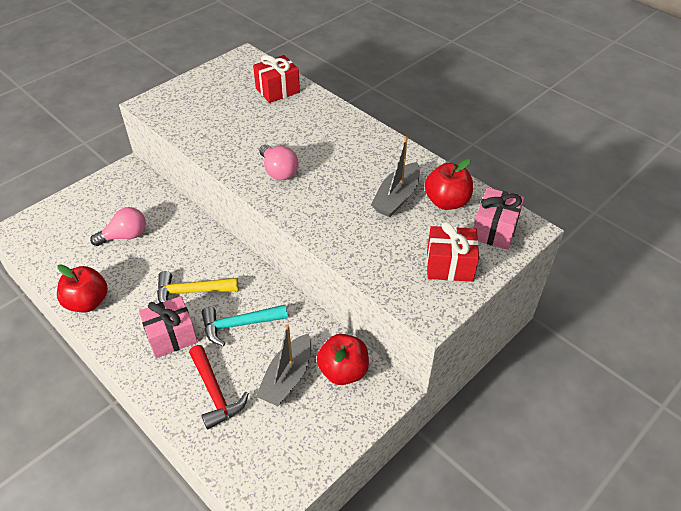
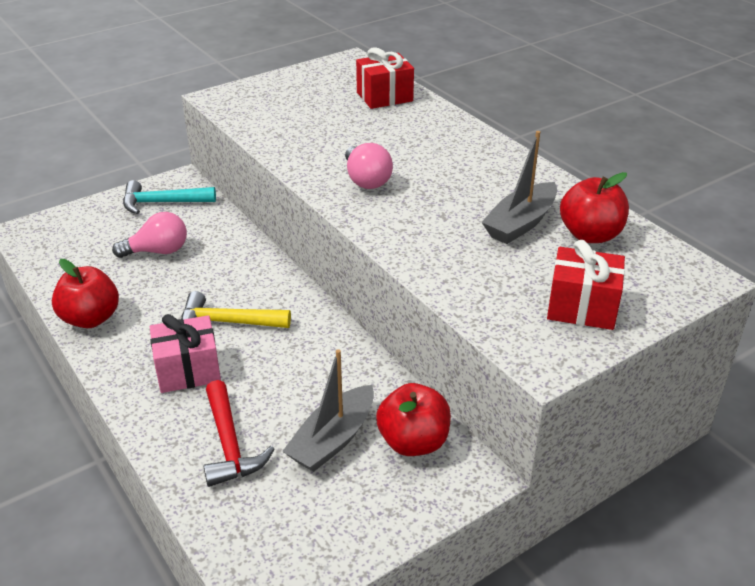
camera: 10 degrees right, 10 degrees down
turquoise hammer [202,305,288,347] -> turquoise hammer moved to [123,180,216,214]
pink gift [474,187,524,250] -> none

